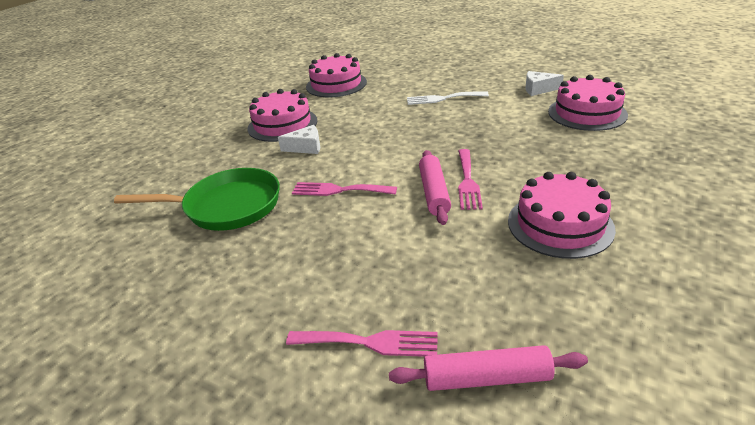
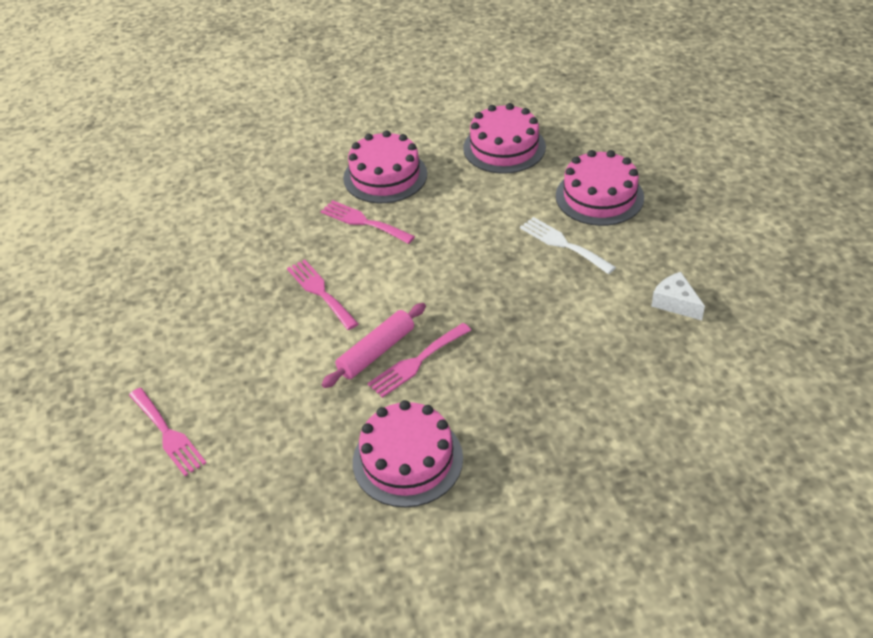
camera: 45 degrees right, 10 degrees up
green pan [114,168,280,231] -> none
white cheese [278,125,320,154] -> pink fork [321,200,415,244]
pink rolling pin [389,345,588,391] -> none
pink cake [548,75,628,131] -> pink cake moved to [556,150,644,226]

